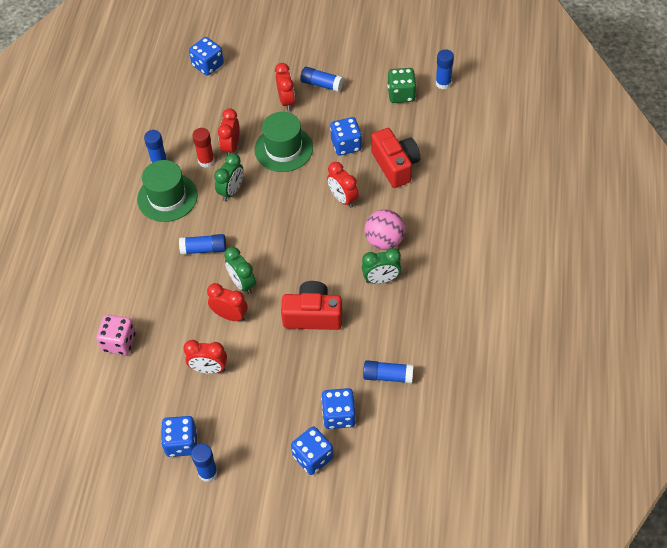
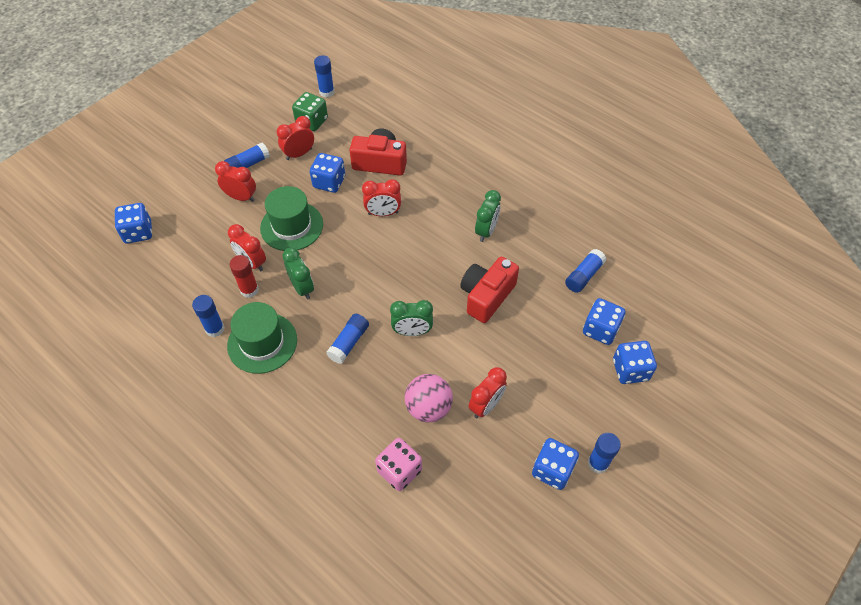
camera: 60 degrees left, 0 degrees up
red clock [207,283,248,322] -> red clock moved to [277,116,314,160]
pink ball [365,209,405,250] -> pink ball moved to [405,374,453,422]

